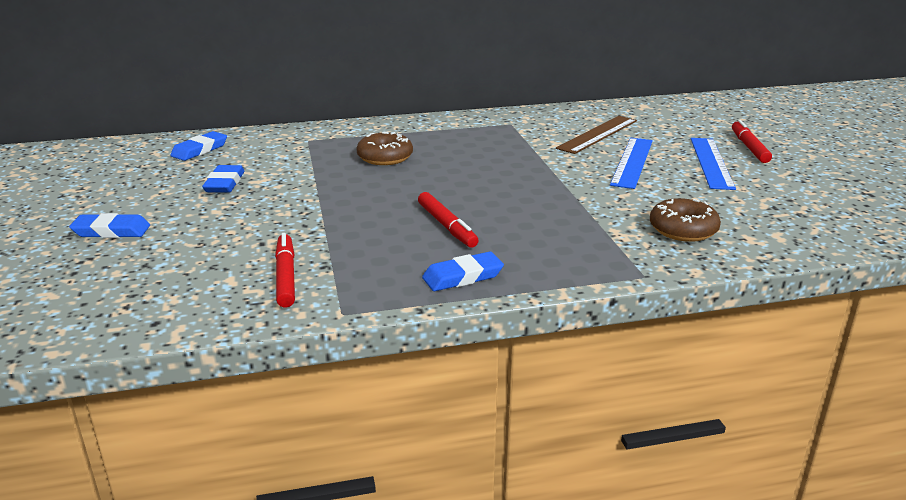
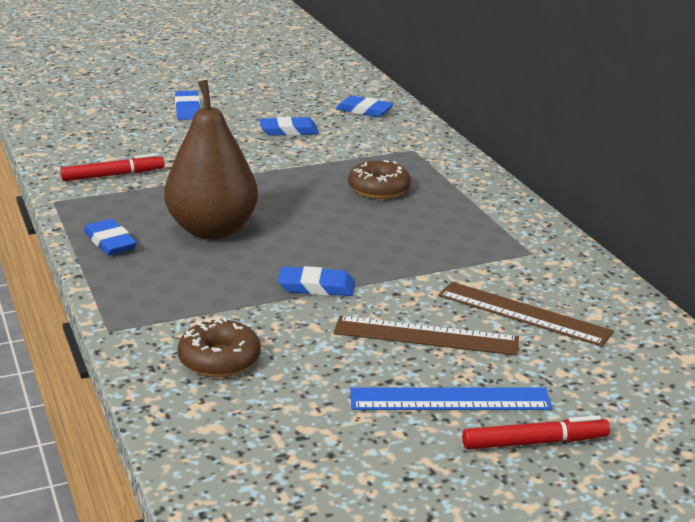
camera: 80 degrees right, 0 degrees up
red marker [418,192,479,247] -> brown pear [164,80,258,239]
blue ruler [610,138,653,189] -> brown ruler [334,316,519,355]
none -> blue eraser [278,266,355,296]

